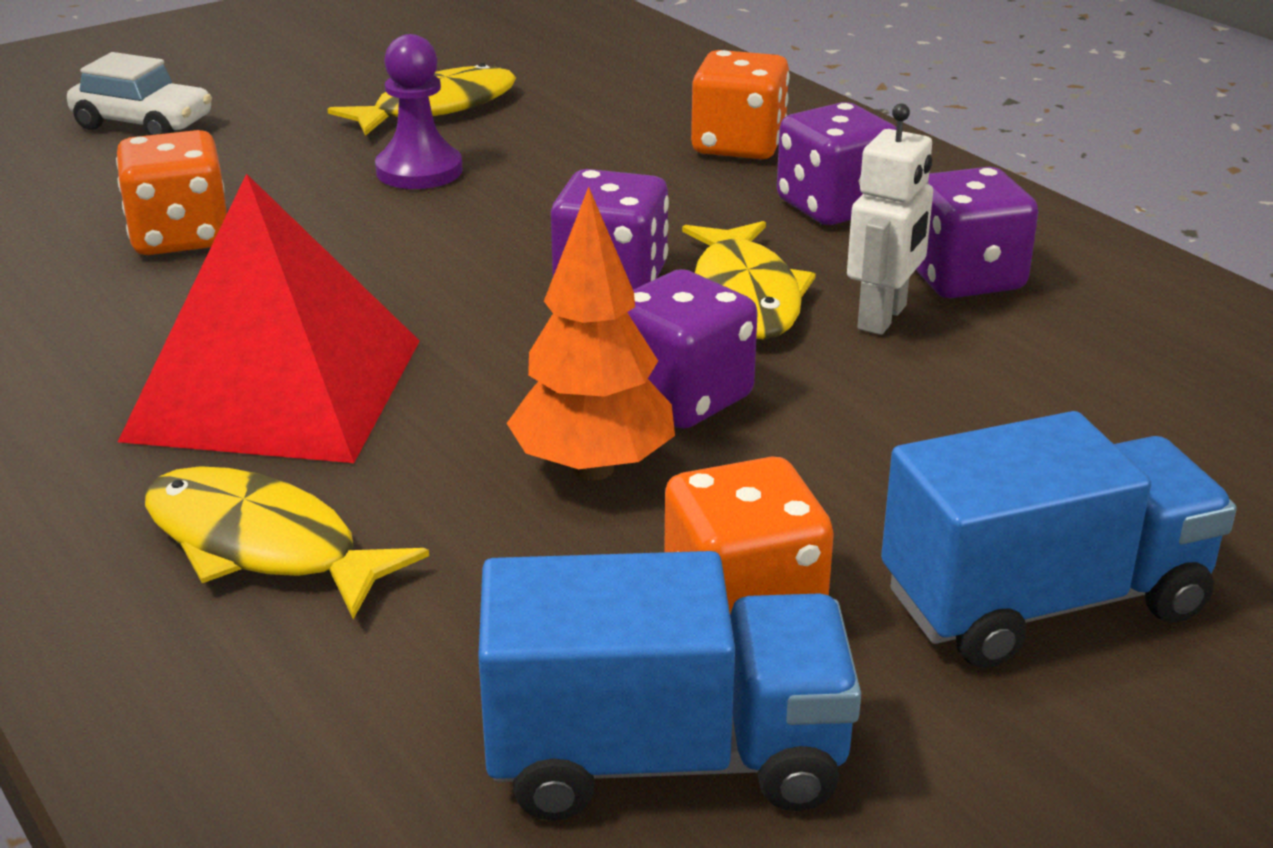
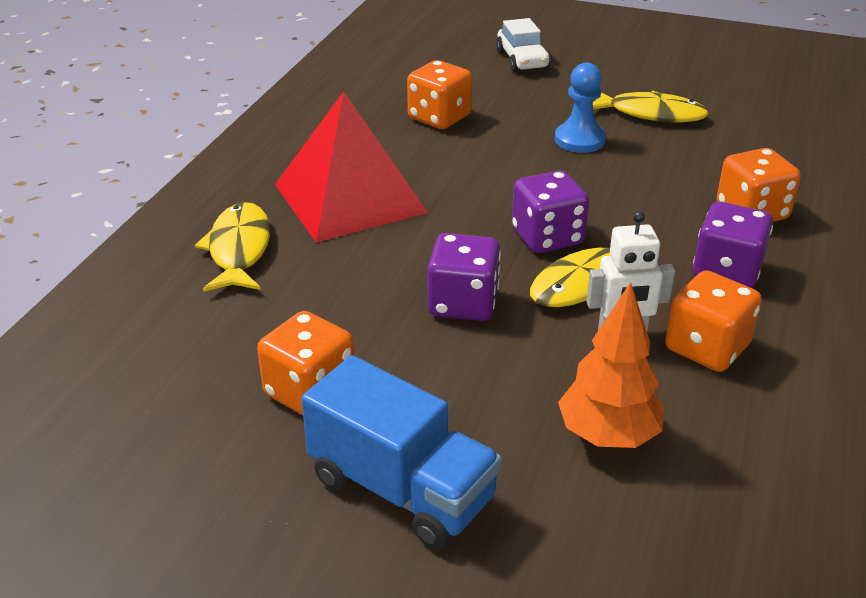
camera: 55 degrees right, 5 degrees up
purple pawn [375,34,463,189] -> blue pawn [555,62,606,153]
blue truck [478,551,861,821] -> none
orange tree [507,187,675,481] -> orange tree moved to [558,282,664,448]
purple dice [916,167,1038,298] -> orange dice [665,270,761,372]

